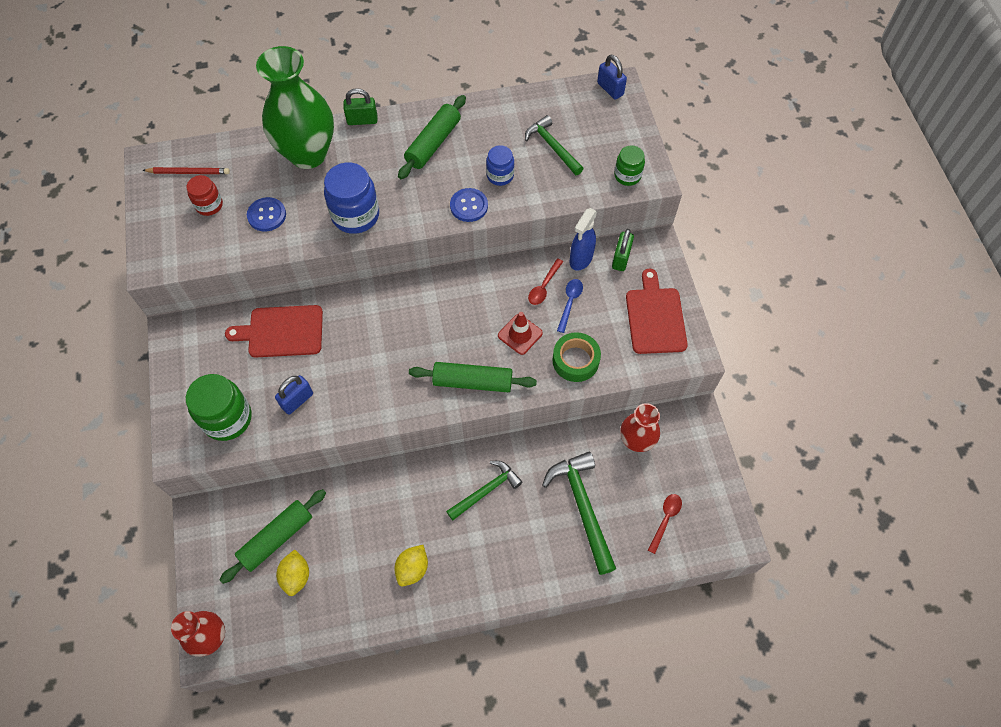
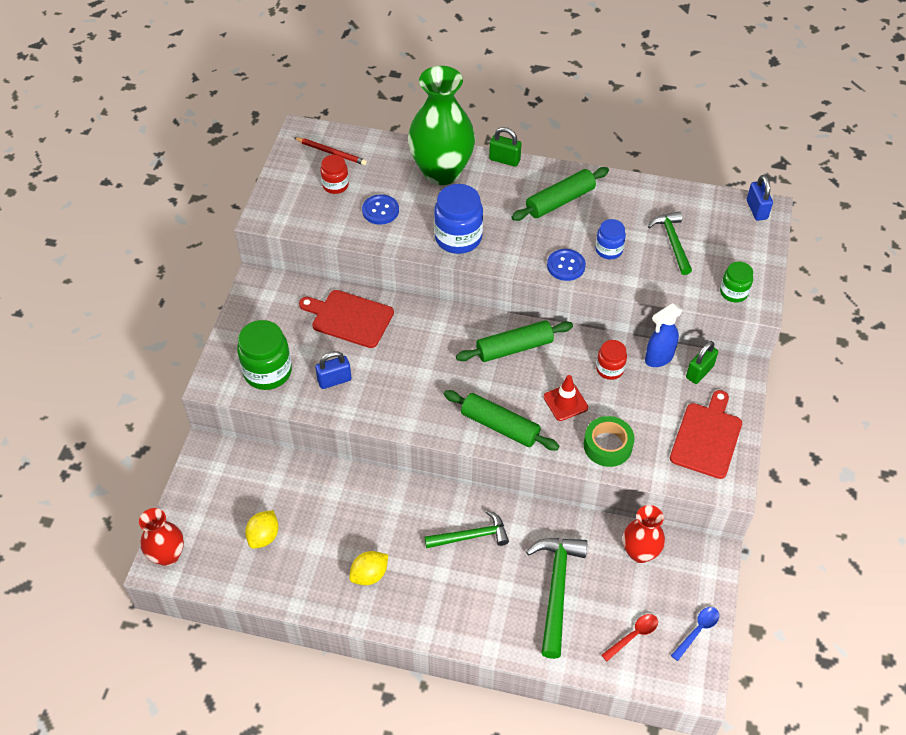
camera: 25 degrees right, 10 degrees down
green rolling pin [220,489,326,584] -> green rolling pin moved to [456,320,573,362]
red spoon [528,258,563,305] -> red jar [596,340,627,380]
blue spoon [557,279,583,333] -> blue spoon moved to [671,607,719,661]

